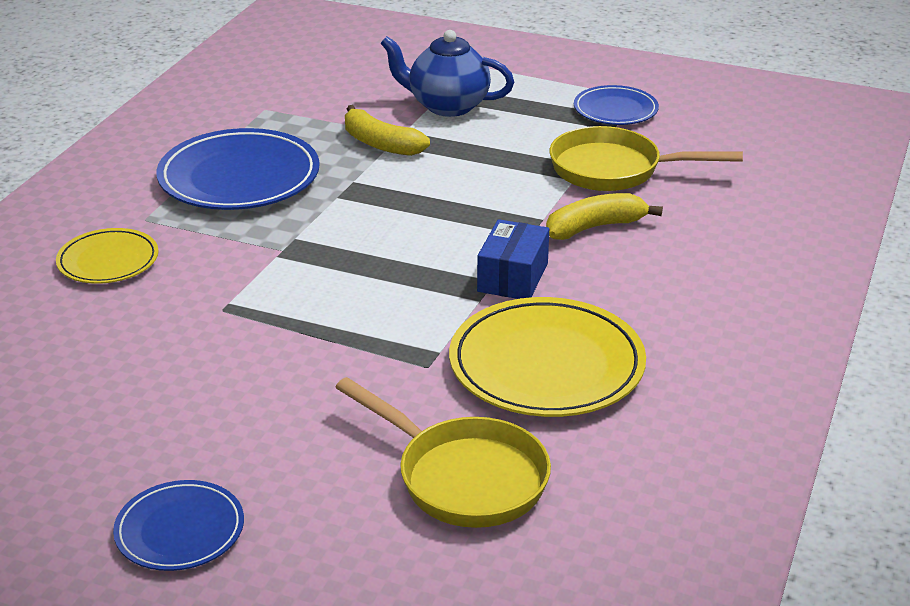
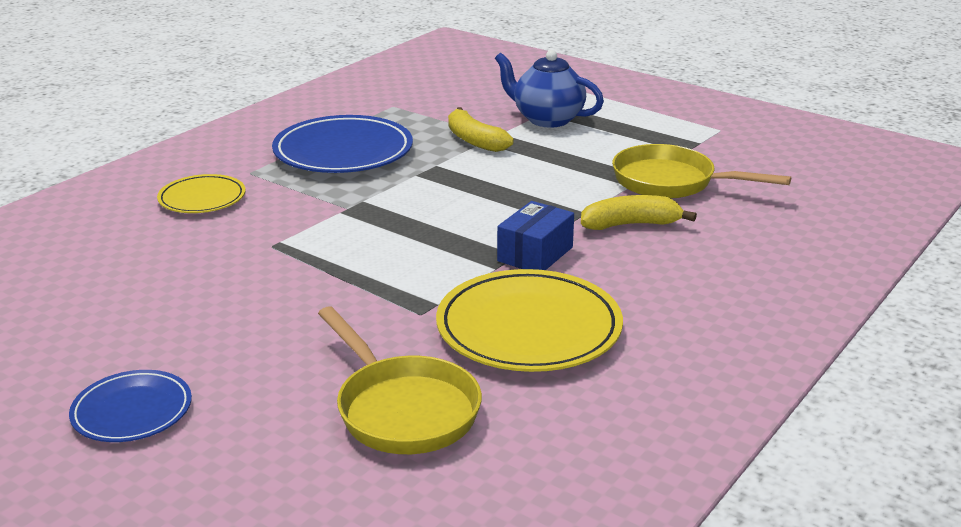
camera: 15 degrees right, 5 degrees down
blue plate [574,85,659,125] -> none

